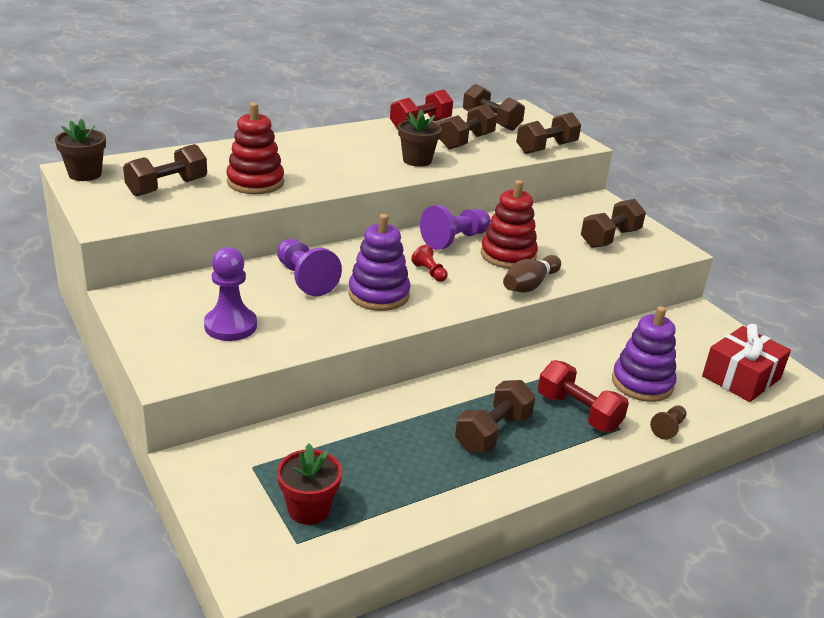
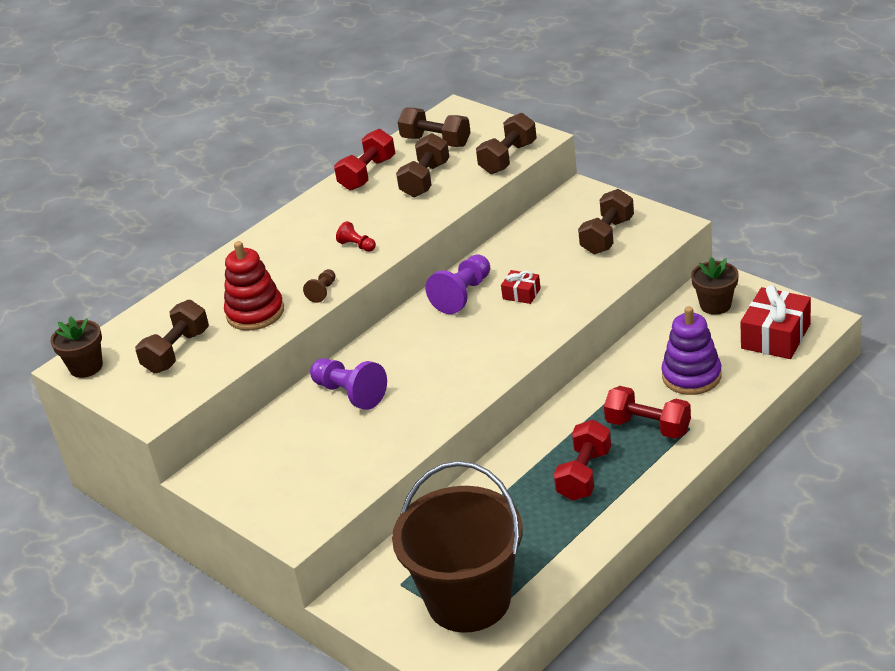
camera: 10 degrees left, 5 degrees up
purple pawn [204,247,257,341] -> none
red flower pot [277,444,342,525] -> brown bucket [392,461,523,633]
purple stacking toy [349,214,410,311] -> none
brown flower pot [398,110,442,167] -> brown flower pot moved to [691,257,739,315]
red pawn [411,245,448,282] -> red pawn moved to [336,221,376,252]
brown dumbbell [455,380,535,453] -> red dumbbell [554,420,611,501]
red stacking toy [481,180,538,269] -> red gift [501,270,541,304]
brown bowling pin [503,255,561,293] -> none
brown pawn [650,405,687,440] -> brown pawn moved to [303,269,336,303]

